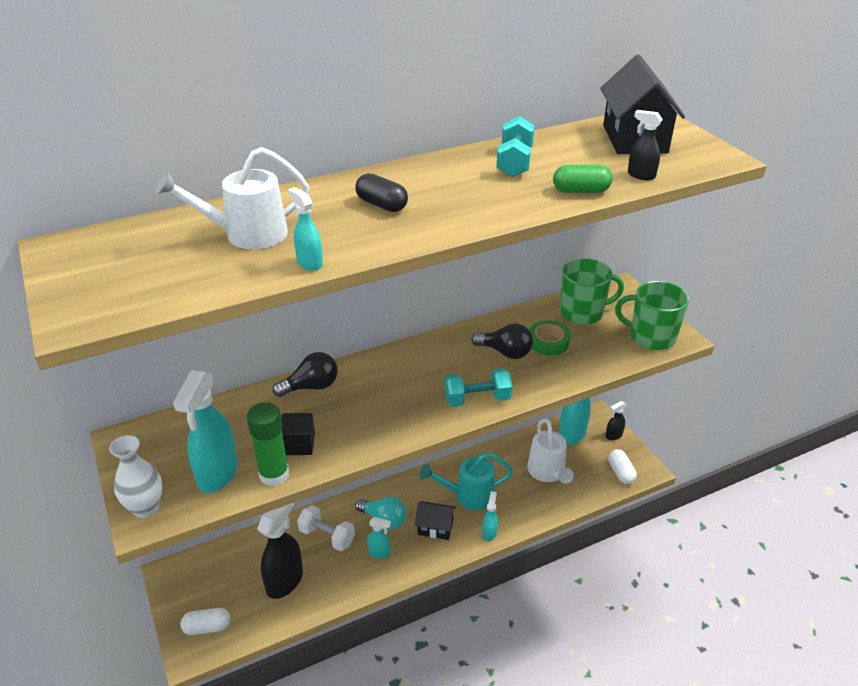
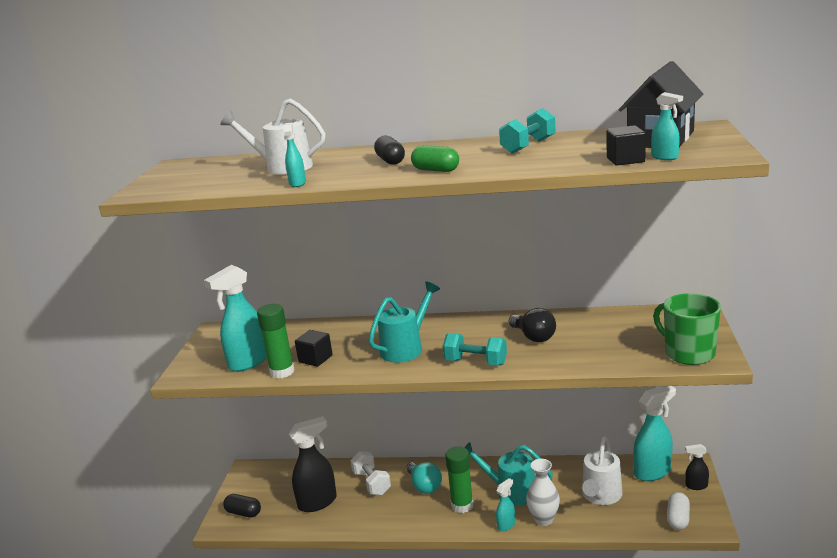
camera: 35 degrees right, 15 degrees down
white vase [109,435,162,518] -> white vase moved to [526,459,560,526]
white capsule [180,608,230,635] -> black capsule [223,494,261,518]
black light bulb [272,352,338,397] -> none
turquoise spray bottle [367,517,391,559] -> turquoise spray bottle moved to [651,92,683,160]
black house [415,501,456,540] -> green glue stick [445,446,473,513]
green tape [529,320,570,356] -> none
green capsule [553,165,613,193] -> green capsule moved to [411,145,459,172]
green mug [560,258,624,325] -> none
black spray bottle [628,110,663,180] -> black cube [606,125,646,166]
none -> turquoise watering can [368,282,440,363]

